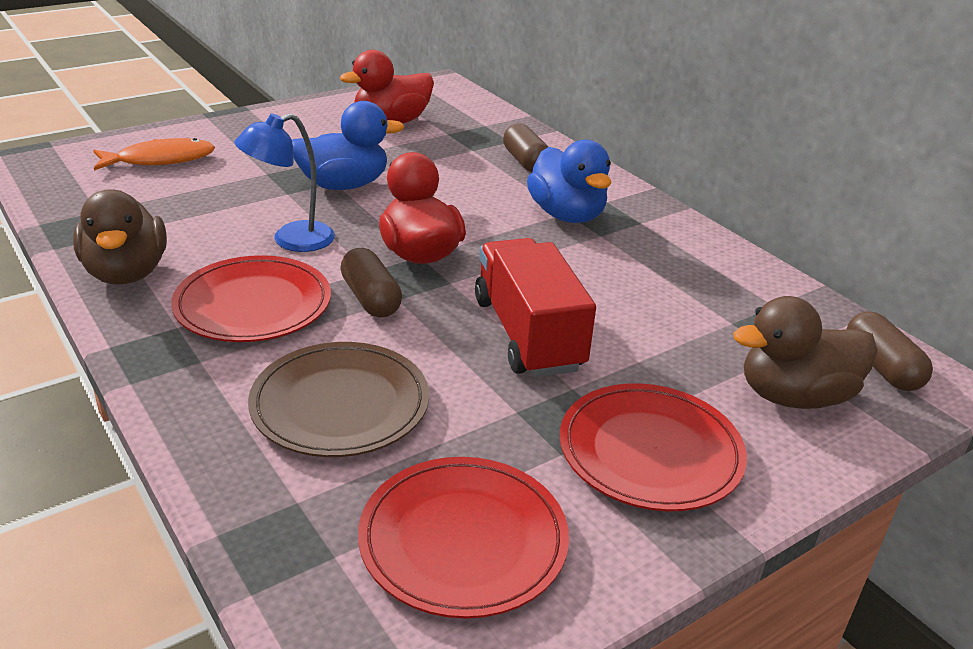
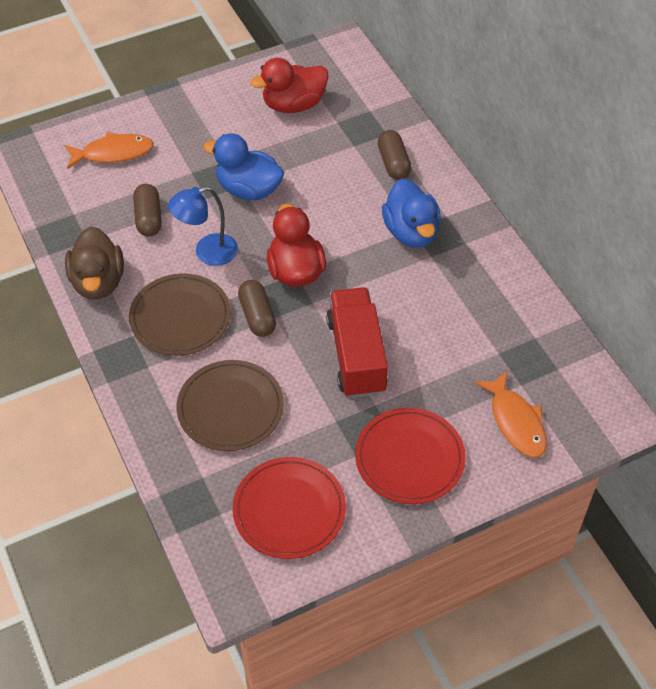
camera: 10 degrees right, 20 degrees up
red plate [171,255,331,342] -> brown plate [129,273,231,356]
blue duck [292,101,404,190] -> blue duck turned 150 degrees counterclockwise [203,133,284,200]
brown duck [733,296,878,409] -> orange fish [475,371,547,458]
brown capsule [847,312,933,391] -> brown capsule moved to [133,184,162,237]

